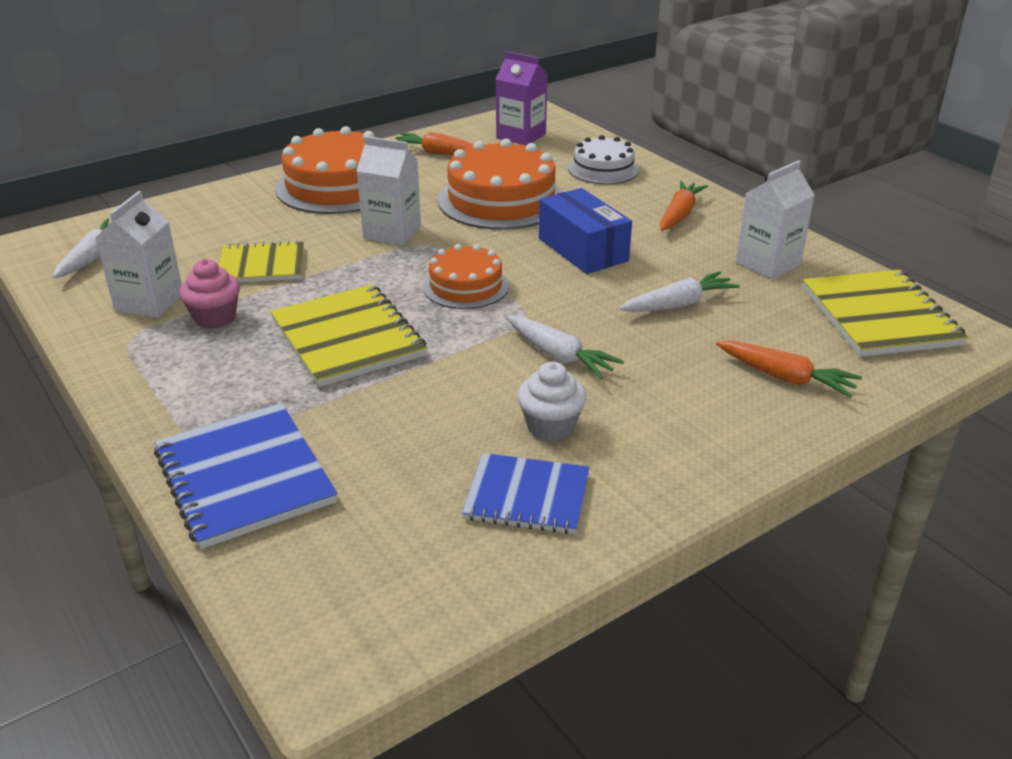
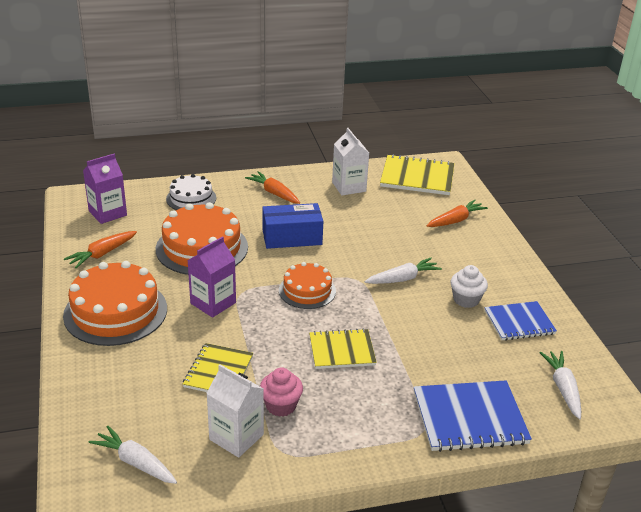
camera: 70 degrees left, 0 degrees up
yellow notebook [270,284,427,387] -> yellow notebook [309,329,377,369], size x0.67
white carton [357,136,421,246] -> purple carton [187,236,236,318]
blue notebook [462,453,590,534] -> blue notebook turned 45 degrees clockwise [484,301,557,341]
white carrot [619,271,740,312] -> white carrot moved to [540,351,581,419]

